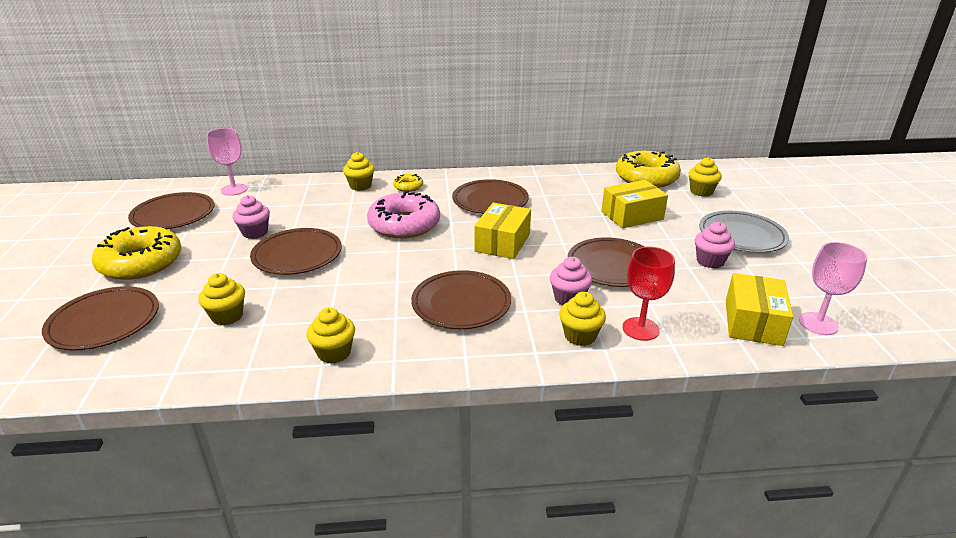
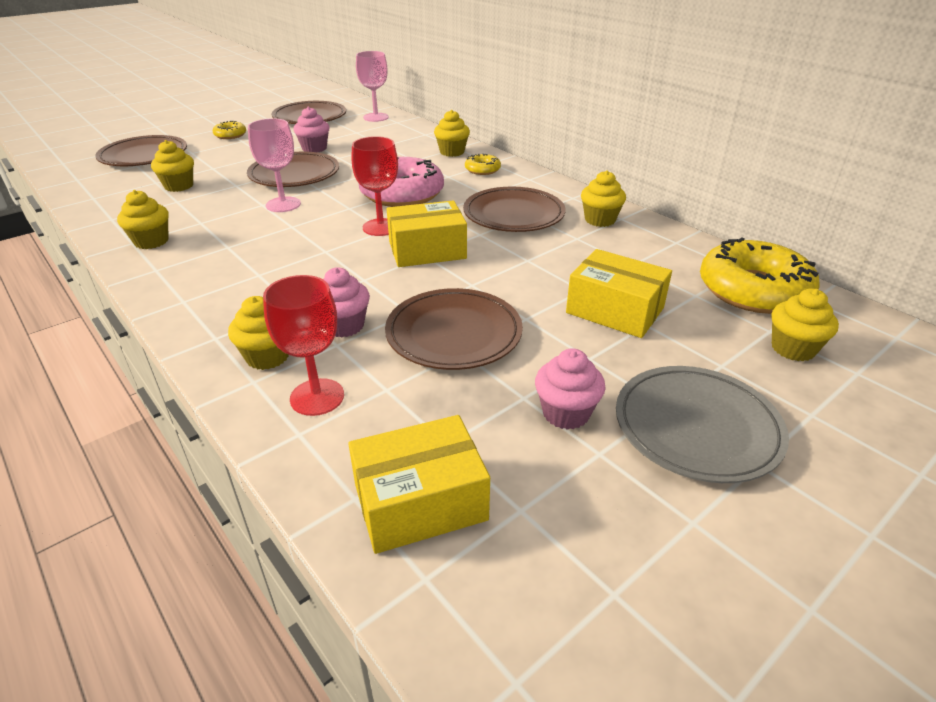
camera: 55 degrees right, 5 degrees up
yellow donut [92,226,182,280] -> yellow donut [213,121,246,139], size x0.46
brown plate [411,270,511,330] -> none
pink goblet [799,242,868,335] -> pink goblet moved to [248,118,301,212]
none -> red goblet [351,136,398,236]
none -> yellow cupcake [581,170,626,227]

